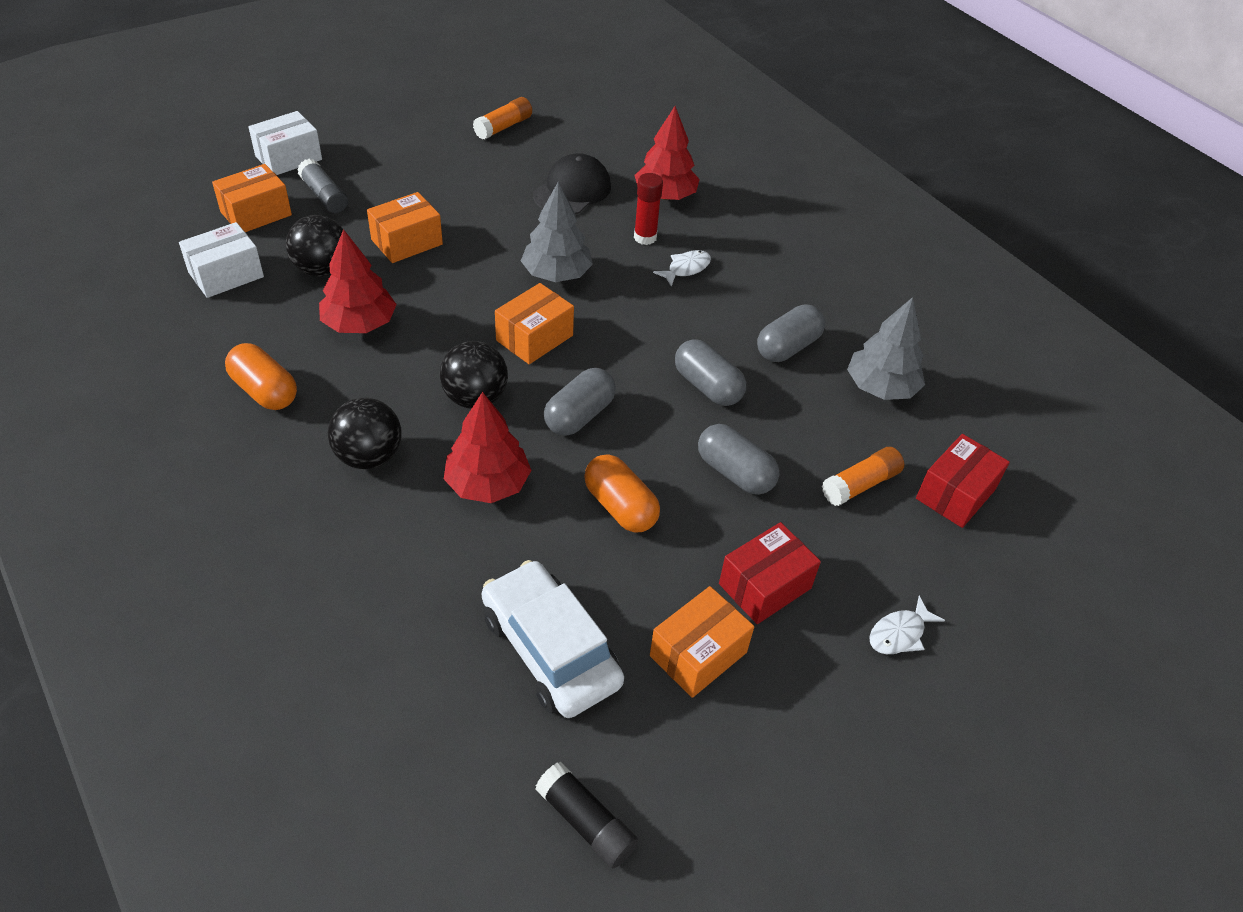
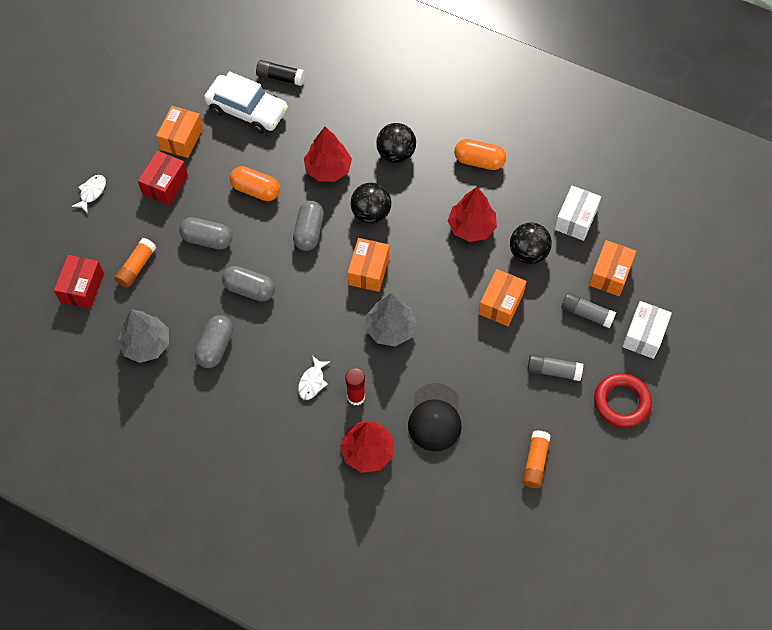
camera: 155 degrees right, 15 degrees up
black glue stick [535,762,638,869] -> black glue stick moved to [256,60,305,86]
none -> grey glue stick [527,354,583,381]
none -> red ring [594,373,652,428]

